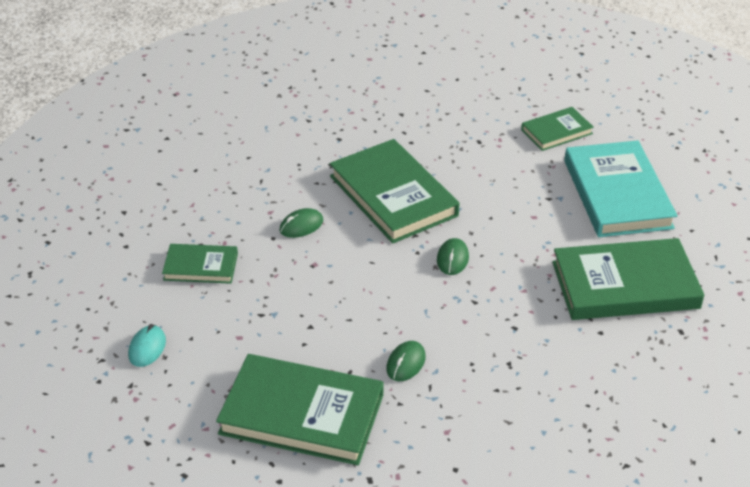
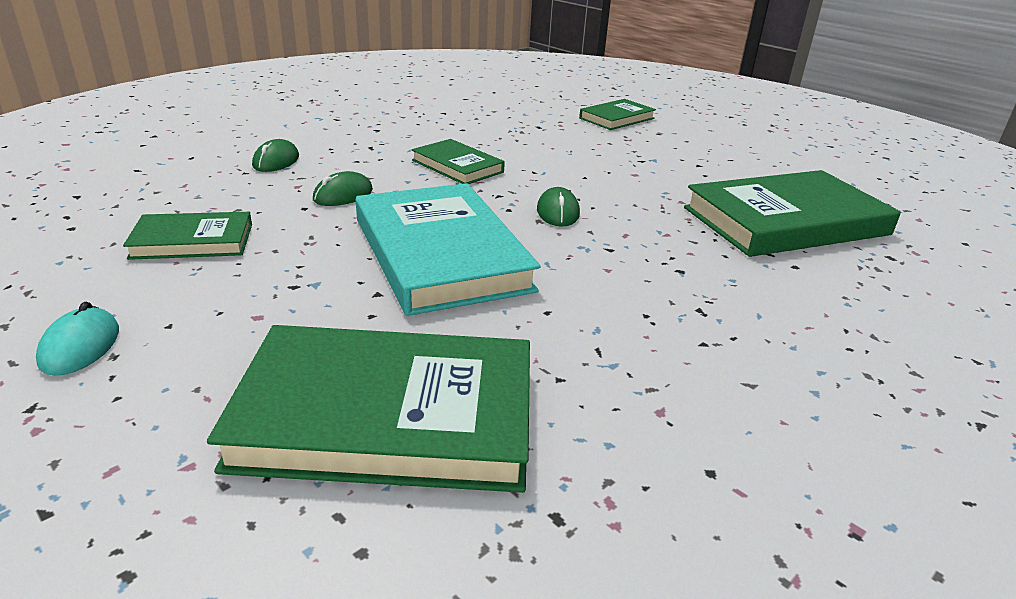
camera: 15 degrees left, 10 degrees down
green book [330,139,460,243] -> green book [412,139,505,184], size x0.53
green mouse [386,341,426,381] -> green mouse moved to [252,139,299,172]
turquoise book [564,140,677,237] -> turquoise book moved to [356,183,541,316]

